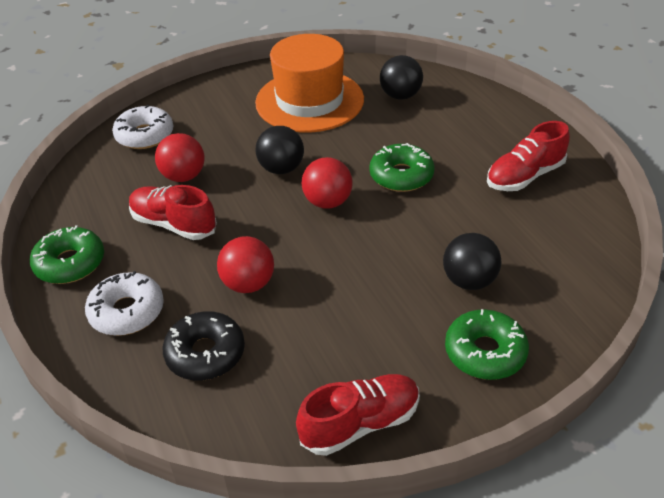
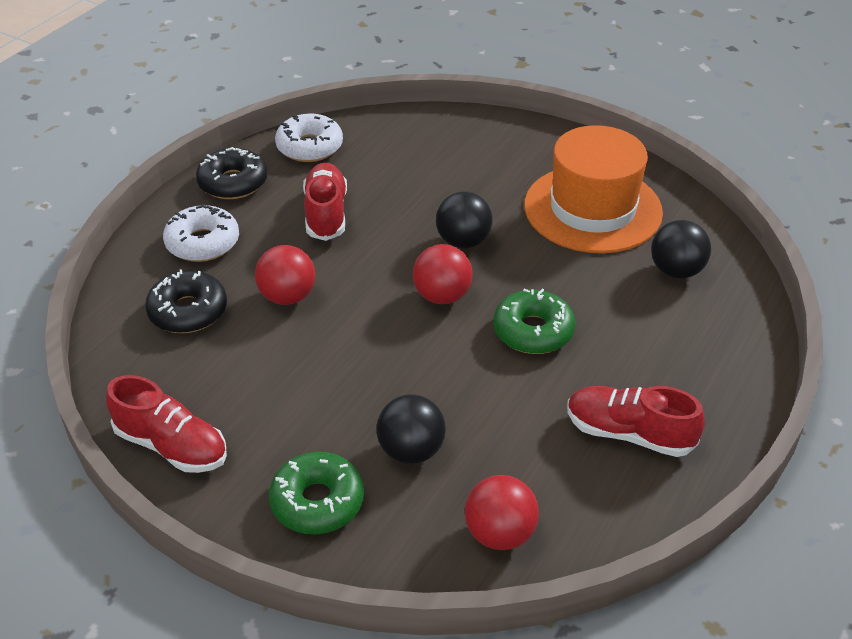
camera: 55 degrees right, 0 degrees up
green donut [30,225,104,284] -> black donut [196,147,267,199]
white donut [112,105,173,149] -> white donut moved to [275,114,343,162]
red ball [155,133,205,182] -> red ball moved to [465,475,539,550]

